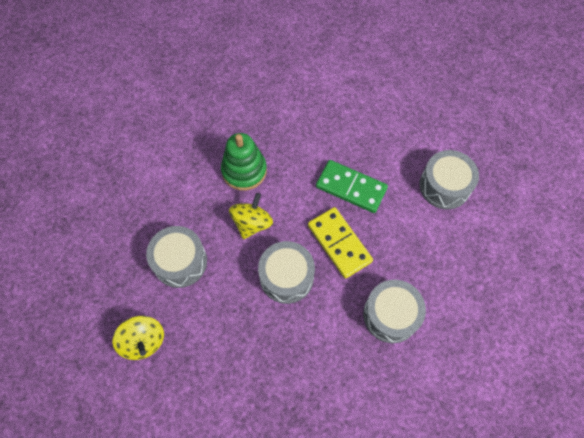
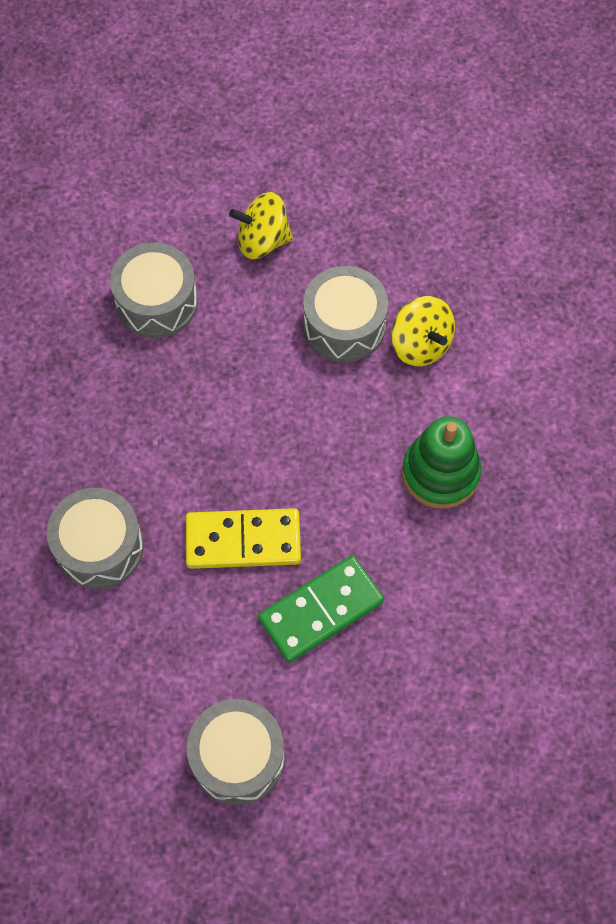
camera: 120 degrees right, 0 degrees up
yellow spinning top [229,193,273,239] -> yellow spinning top moved to [391,296,455,366]
grey drum [258,241,315,304] -> grey drum moved to [110,242,198,338]

